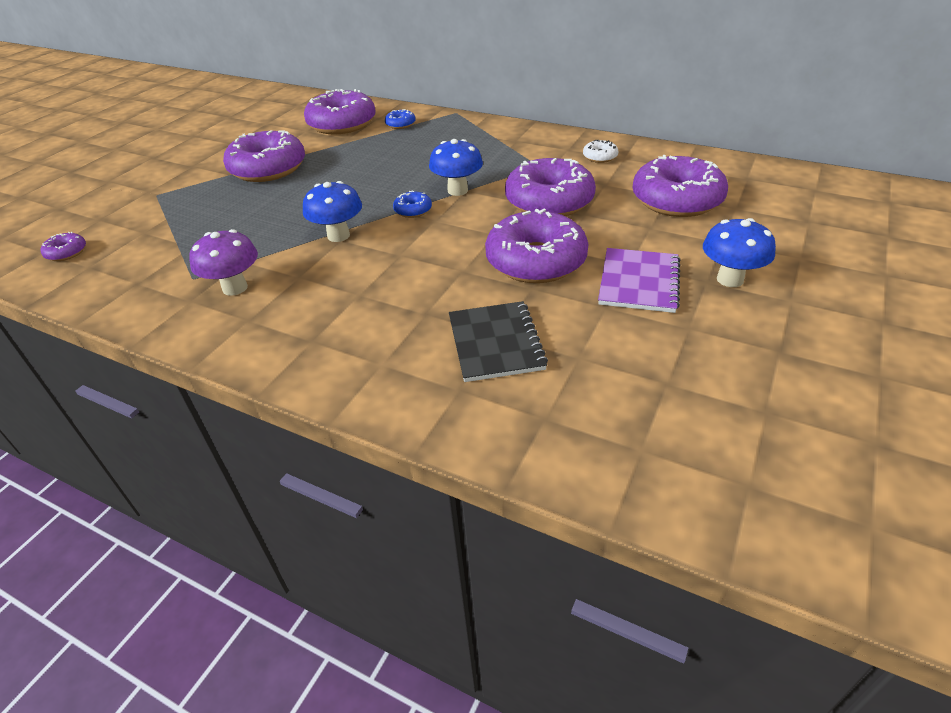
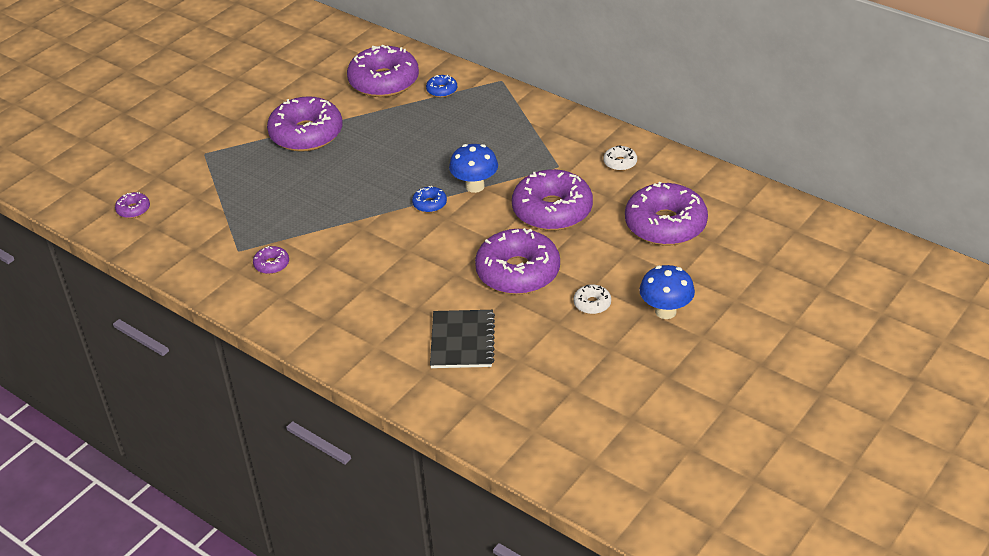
camera: 10 degrees right, 0 degrees up
purple mushroom [189,229,258,296] -> purple donut [253,246,289,274]
blue mushroom [303,181,362,242] -> none
purple notebook [598,248,681,313] -> white donut [574,285,611,314]

